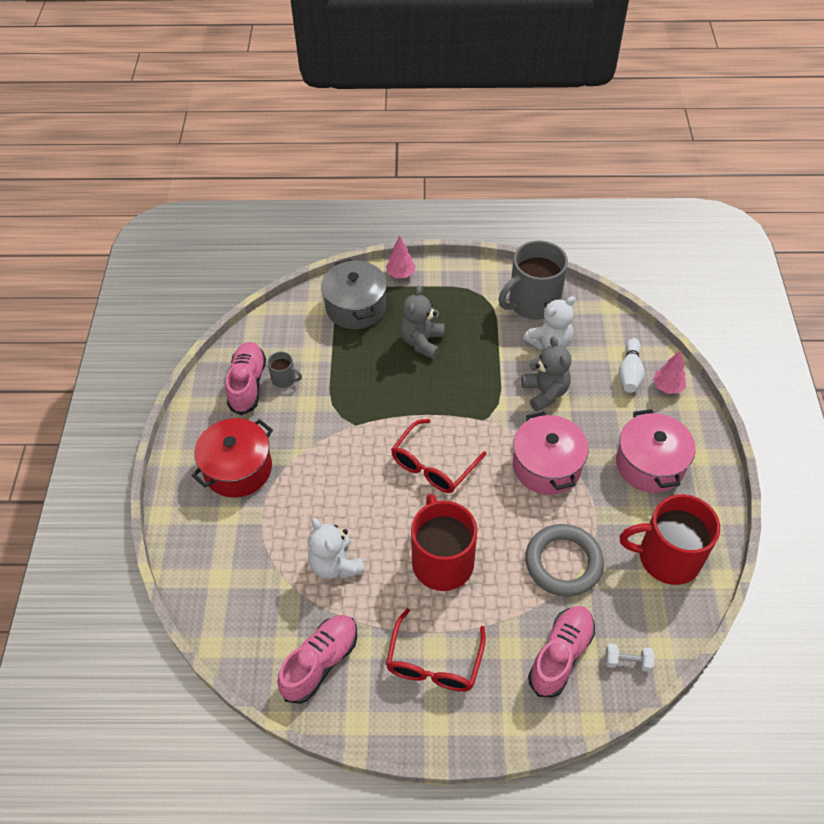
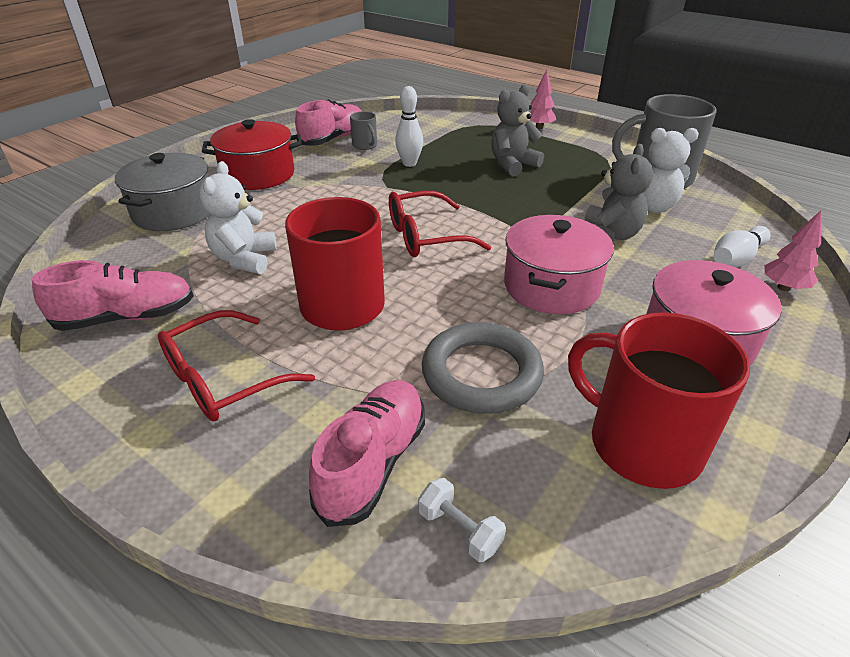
camera: 35 degrees right, 15 degrees down
grey pot [321,259,387,329] -> grey pot moved to [115,153,210,231]
pink shoe [528,606,595,698] -> pink shoe turned 45 degrees counterclockwise [309,380,425,527]
none -> white bowling pin [395,86,423,167]

